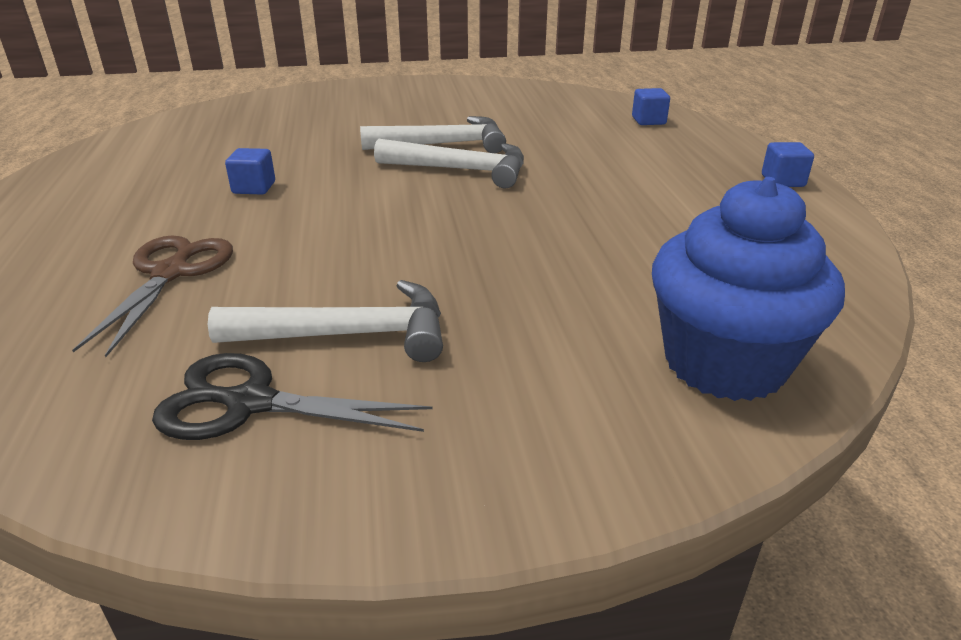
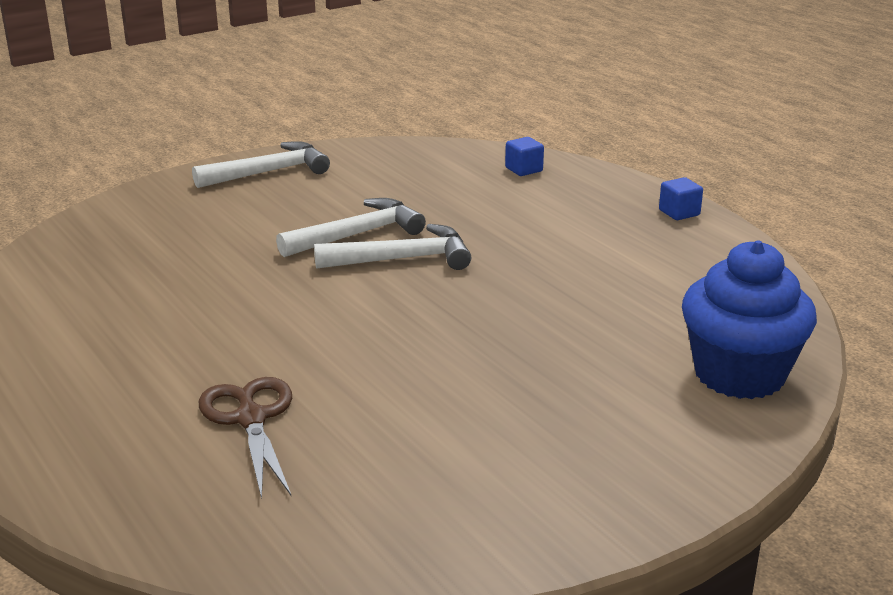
camera: 25 degrees left, 5 degrees down
black scissors [152,353,433,440] -> none
white hammer [208,280,443,362] -> white hammer moved to [192,141,330,188]
blue cube [225,148,275,194] -> none

